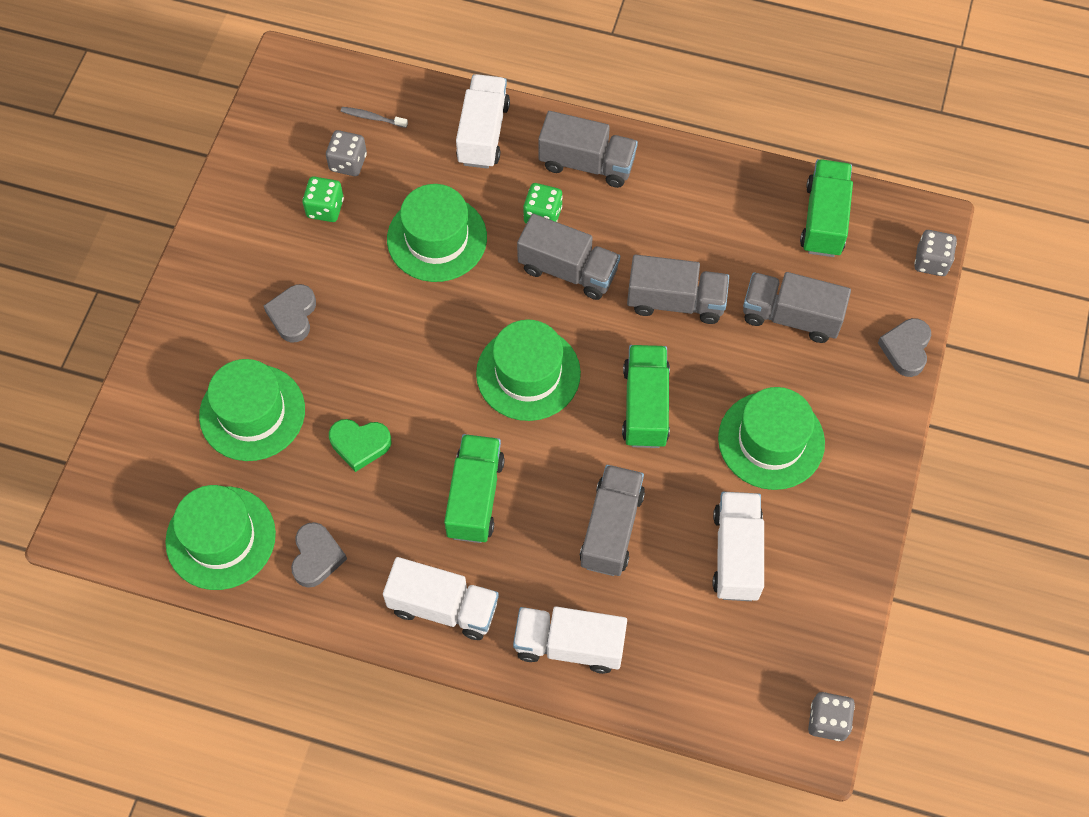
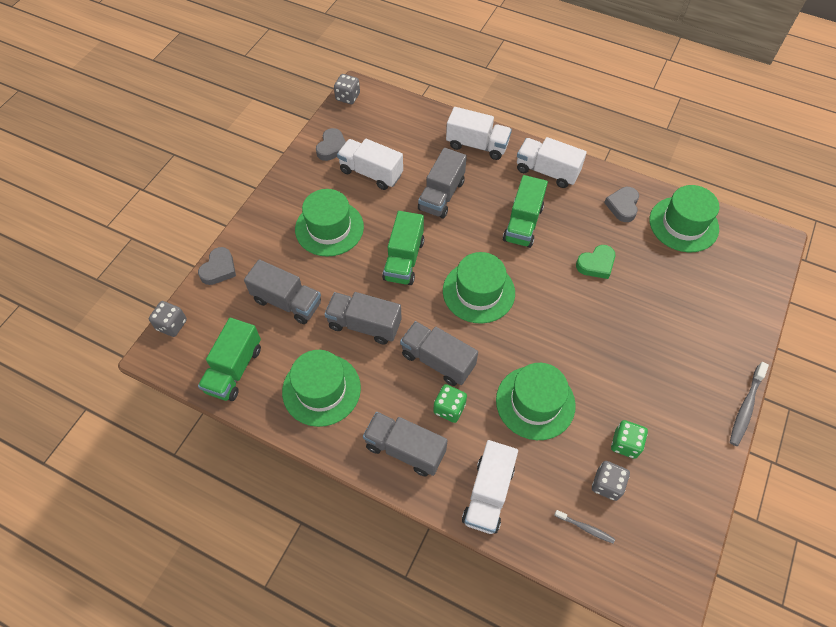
camera: 170 degrees left, 5 degrees down
green hat [199,359,305,461] -> green hat moved to [282,350,361,427]
grey heart [264,284,316,342] -> grey heart moved to [316,128,346,161]
green heart [329,419,391,472] -> green heart turned 135 degrees clockwise [576,245,615,279]
white truck [713,492,764,601] -> white truck turned 105 degrees clockwise [337,139,403,190]
none -> grey toothbrush [730,362,769,446]

